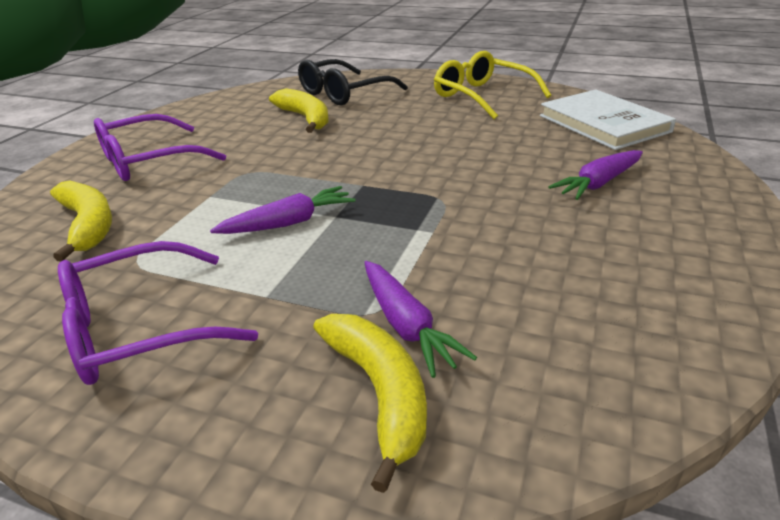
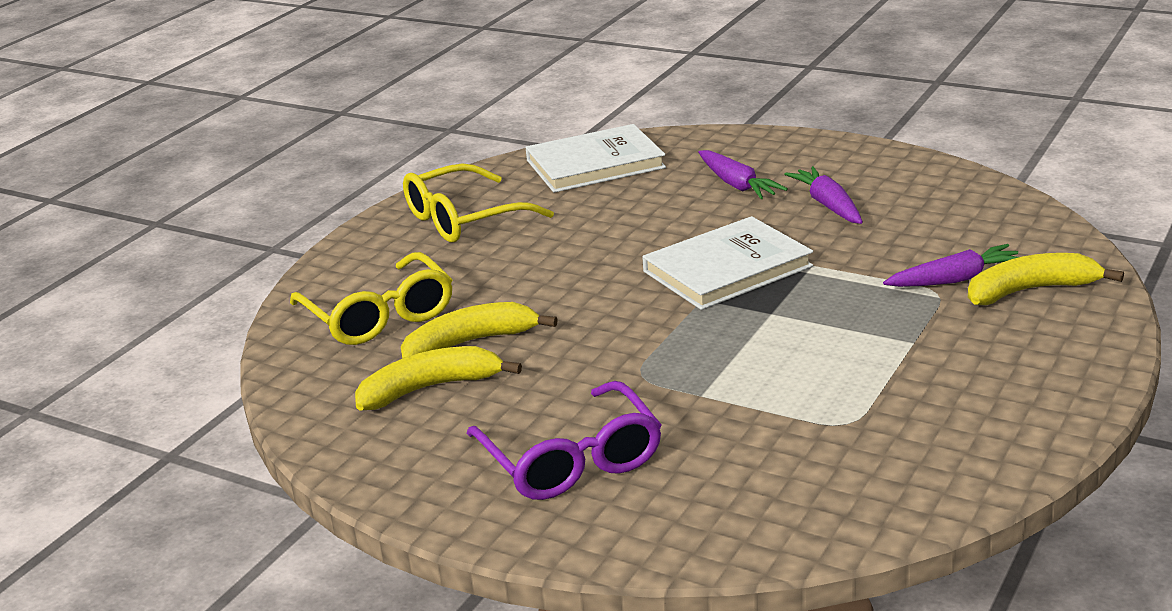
camera: 80 degrees left, 5 degrees down
yellow banana [50,180,112,262] -> yellow banana moved to [355,346,522,411]
purple glasses [58,241,258,385] -> none
purple carrot [210,186,355,234] -> purple carrot moved to [784,166,863,224]
black glasses [298,59,408,105] -> yellow glasses [290,252,452,345]
none -> white book [642,216,813,310]

